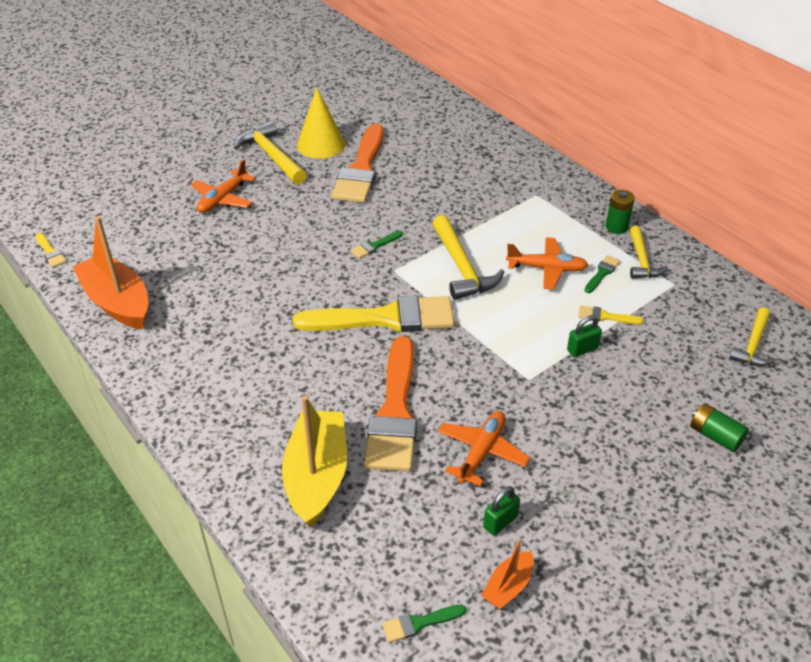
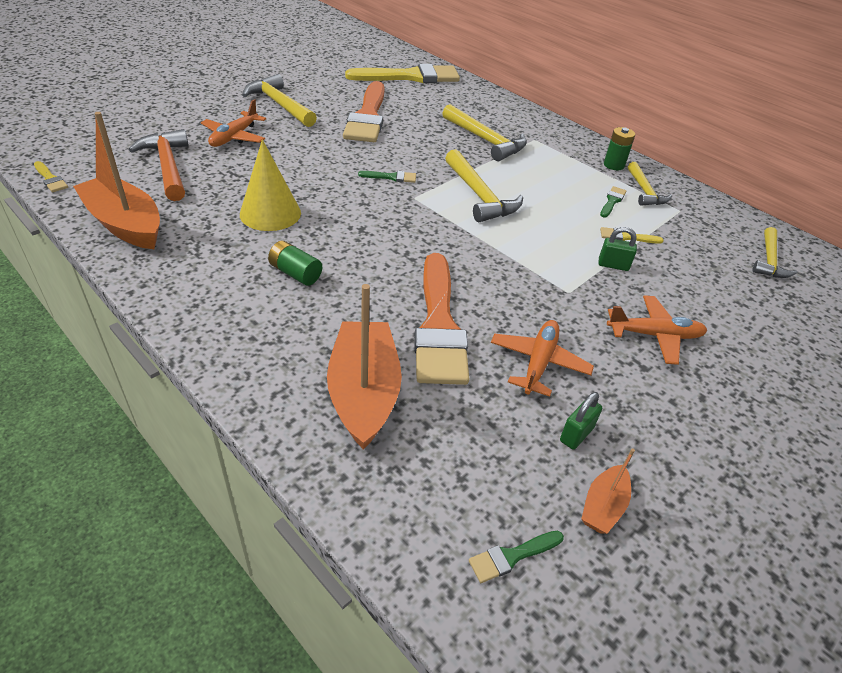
camera: 10 degrees left, 0 degrees up
yellow boat [282,396,347,528] -> orange boat [327,284,402,450]
yellow brush [293,295,454,332] -> yellow brush moved to [345,64,460,83]
yellow cone [297,87,345,159] -> yellow cone moved to [240,139,301,231]
green brush [351,231,403,259] -> green brush turned 135 degrees counterclockwise [358,171,416,183]
orange plane [506,237,588,290] -> orange plane moved to [607,295,708,365]
green padlock [567,315,602,357] -> green padlock turned 45 degrees clockwise [599,227,637,271]
green battery [690,403,749,452] -> green battery moved to [268,241,322,286]
none -> orange hammer [129,129,189,201]
none -> yellow hammer [442,104,527,161]

